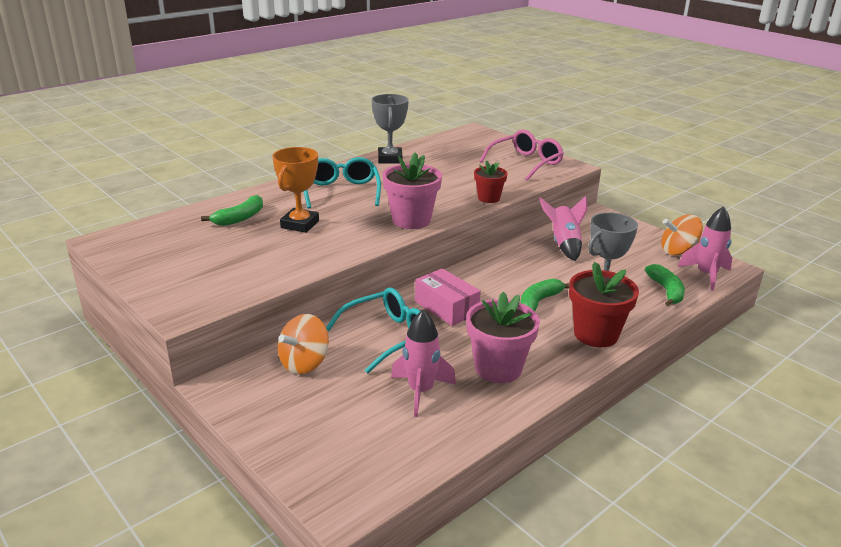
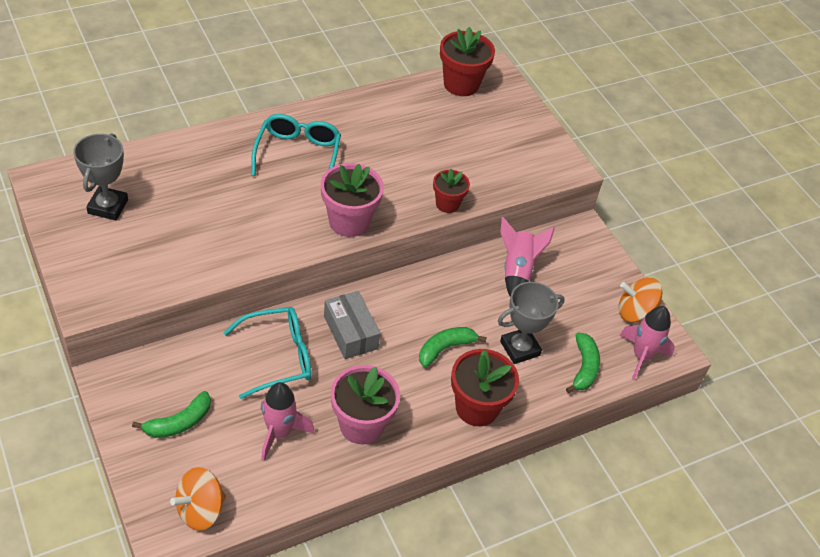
camera: 10 degrees right, 20 degrees up
green banana [201,195,263,226] -> green banana moved to [132,391,211,438]
orange trophy [272,147,319,233] -> none
orange spinning top [278,314,329,374] -> orange spinning top moved to [170,467,226,531]
grey trophy [371,94,409,163] -> grey trophy moved to [73,133,128,220]
pink box [415,268,481,326] -> grey box [324,291,380,359]
pink glasses [479,129,564,181] -> none
none -> red flower pot [440,27,495,96]

